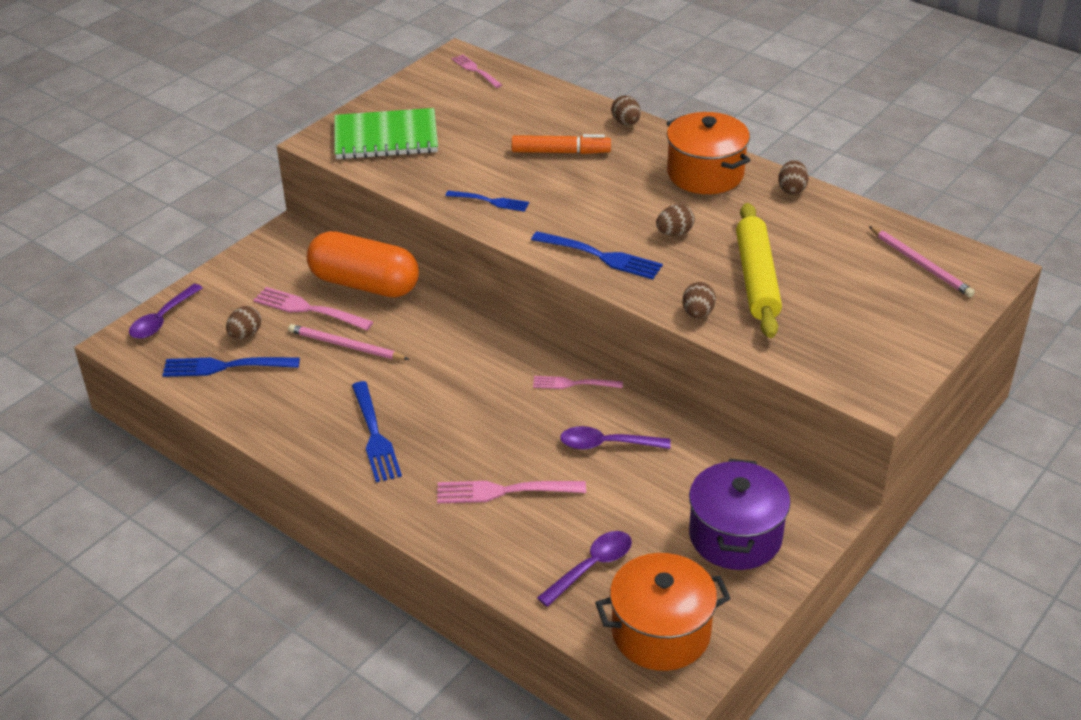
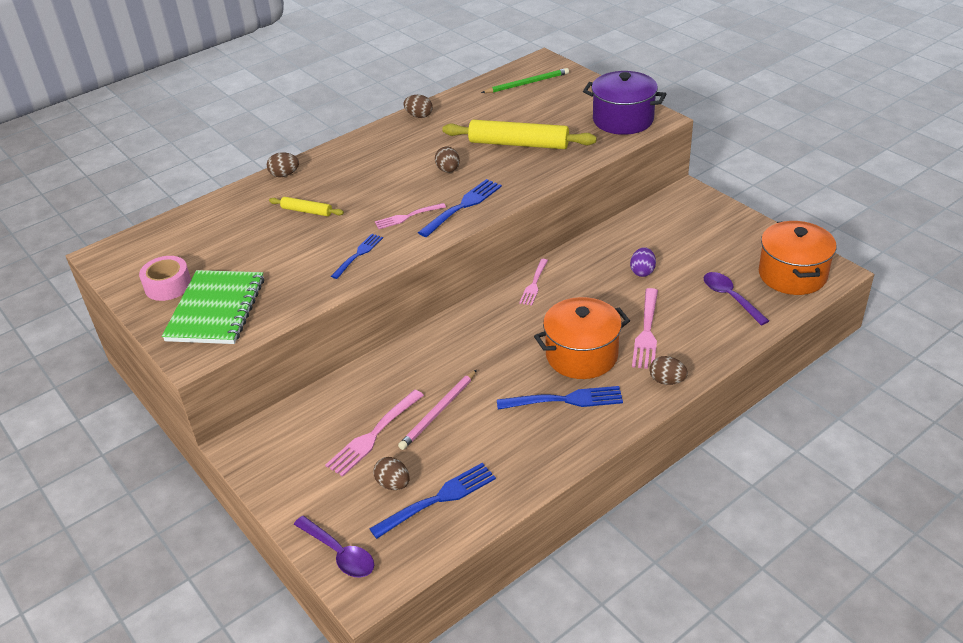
camera: 75 degrees left, 0 degrees up
blue fork [162,357,300,377] -> blue fork turned 135 degrees counterclockwise [369,463,496,539]
orange capsule [307,231,419,298] -> none
pink fork [452,54,502,88] -> pink fork moved to [375,203,446,229]
orange marker [512,134,611,154] -> yellow rolling pin [269,197,344,216]
purple spoon [560,426,671,450] -> none
orange pot [667,112,751,194] -> orange pot moved to [534,297,630,379]
brown egg [682,282,716,318] -> brown egg moved to [649,356,688,385]
purple pot [689,459,790,570] -> purple pot moved to [583,71,666,135]
pink pencil [869,226,975,297] -> green pencil [481,68,569,93]
none -> pink tape [139,256,191,301]
none -> purple egg [630,247,656,277]

